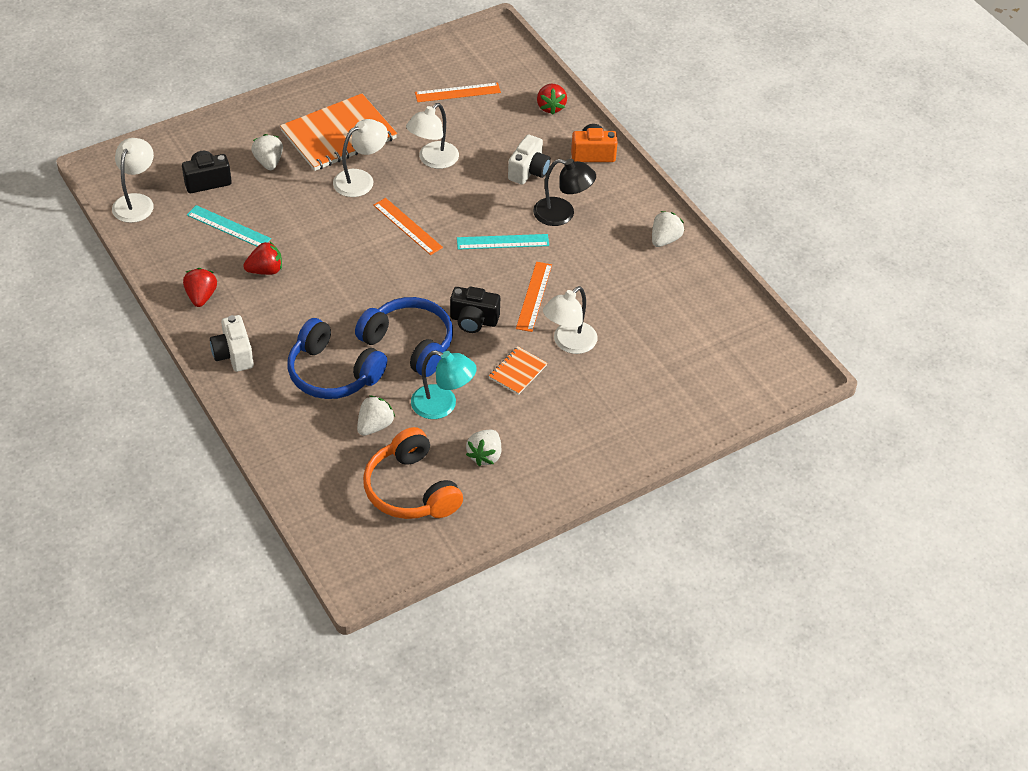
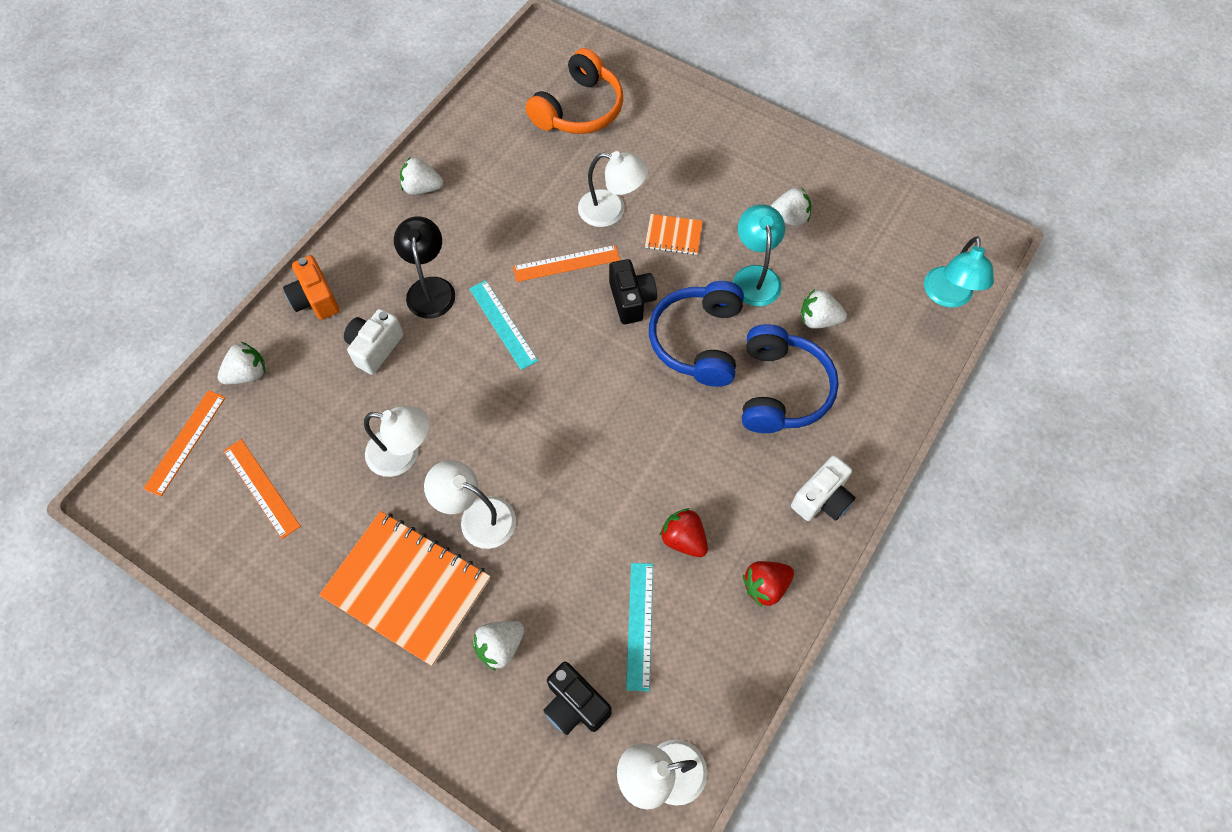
camera: 115 degrees left, 15 degrees up
orange headphones [363,427,463,519] -> orange headphones moved to [525,48,623,134]
orange ruler [373,198,443,255] -> orange ruler moved to [143,390,226,497]
white camera [508,135,551,185] -> white camera turned 60 degrees counterclockwise [344,309,404,375]
red strawberry [537,84,567,115] -> white strawberry [218,342,265,384]
none -> turquoise lamp [924,236,994,308]

